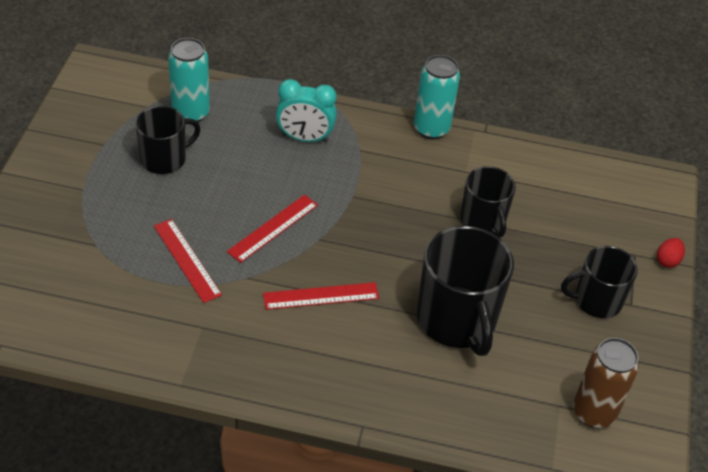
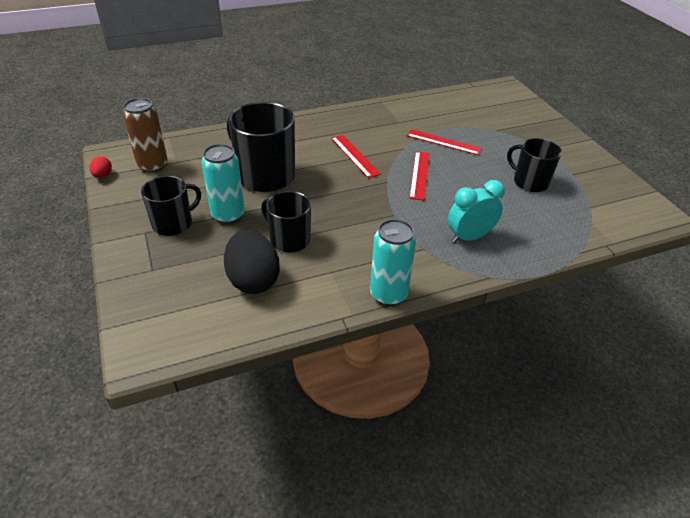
camera: 150 degrees right, 5 degrees down
black mug [135,106,201,174] -> black mug turned 105 degrees clockwise [507,138,562,192]
turquoise can [168,38,210,122] -> turquoise can moved to [202,144,245,224]
red ruler [263,282,379,310] -> red ruler turned 75 degrees counterclockwise [331,135,381,178]
red egg [657,238,685,268] -> red egg moved to [89,156,112,178]
none -> black egg [224,230,280,294]

